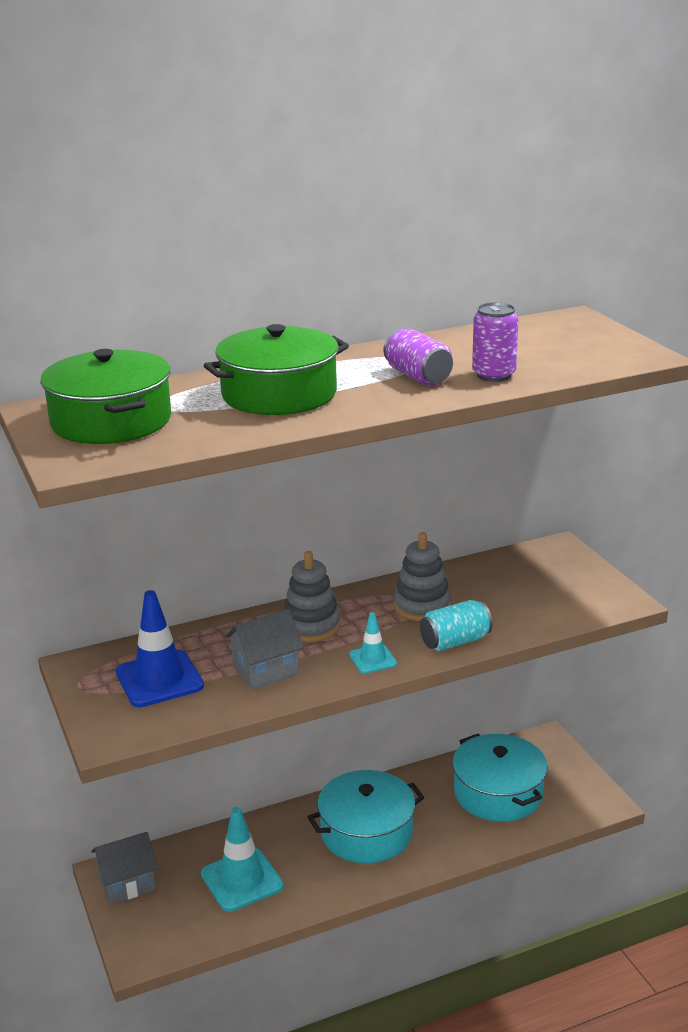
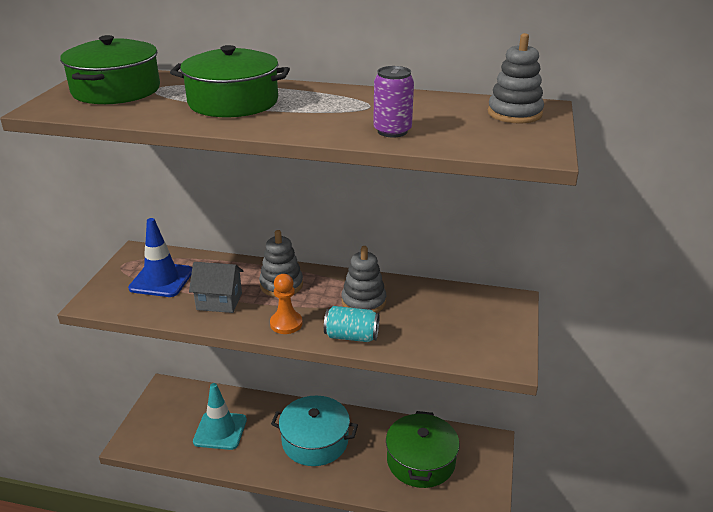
camera: 35 degrees right, 5 degrees up
grey house [91,832,158,905] -> none
turquoise traffic cone [349,612,397,674] -> orange pawn [270,274,303,334]
purple can [384,328,453,386] -> none
turquoise pot [452,734,547,822] -> green pot [386,411,460,488]
none -> grey stacking toy [488,33,544,123]

